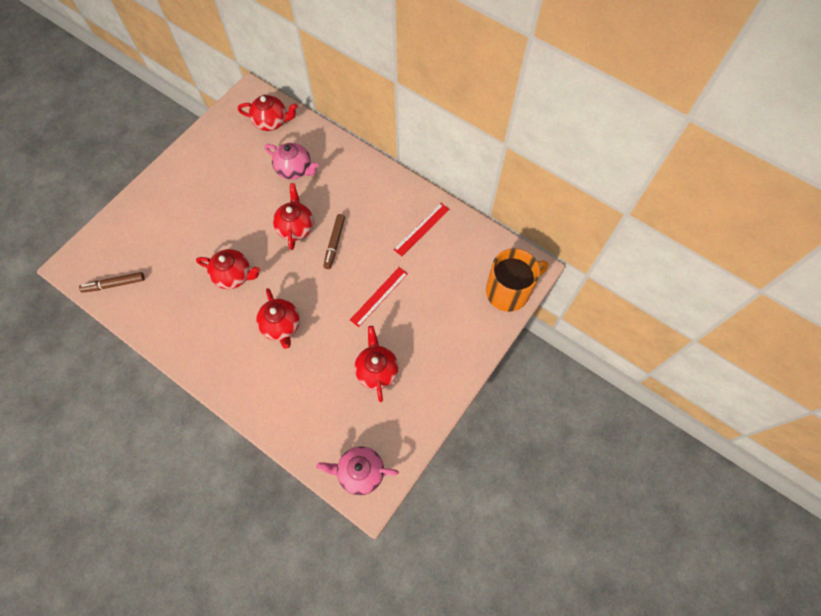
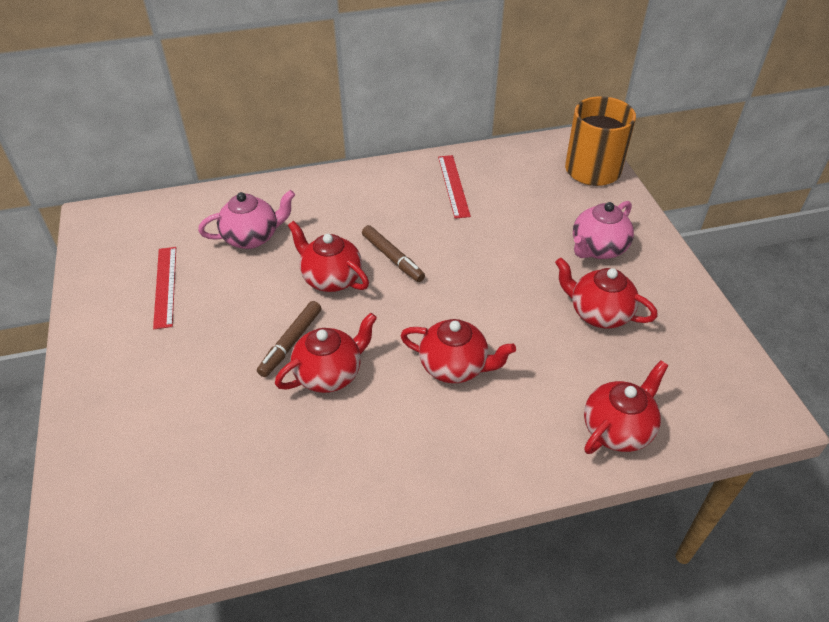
camera: 50 degrees left, 20 degrees down
brown marker [79,272,145,293] -> brown marker moved to [257,301,321,377]
red teapot [238,95,298,131] -> red teapot moved to [584,361,669,454]
pink teapot [316,446,399,495] -> pink teapot moved to [573,201,634,259]
red ruler [350,267,408,327] -> red ruler moved to [153,247,176,329]

